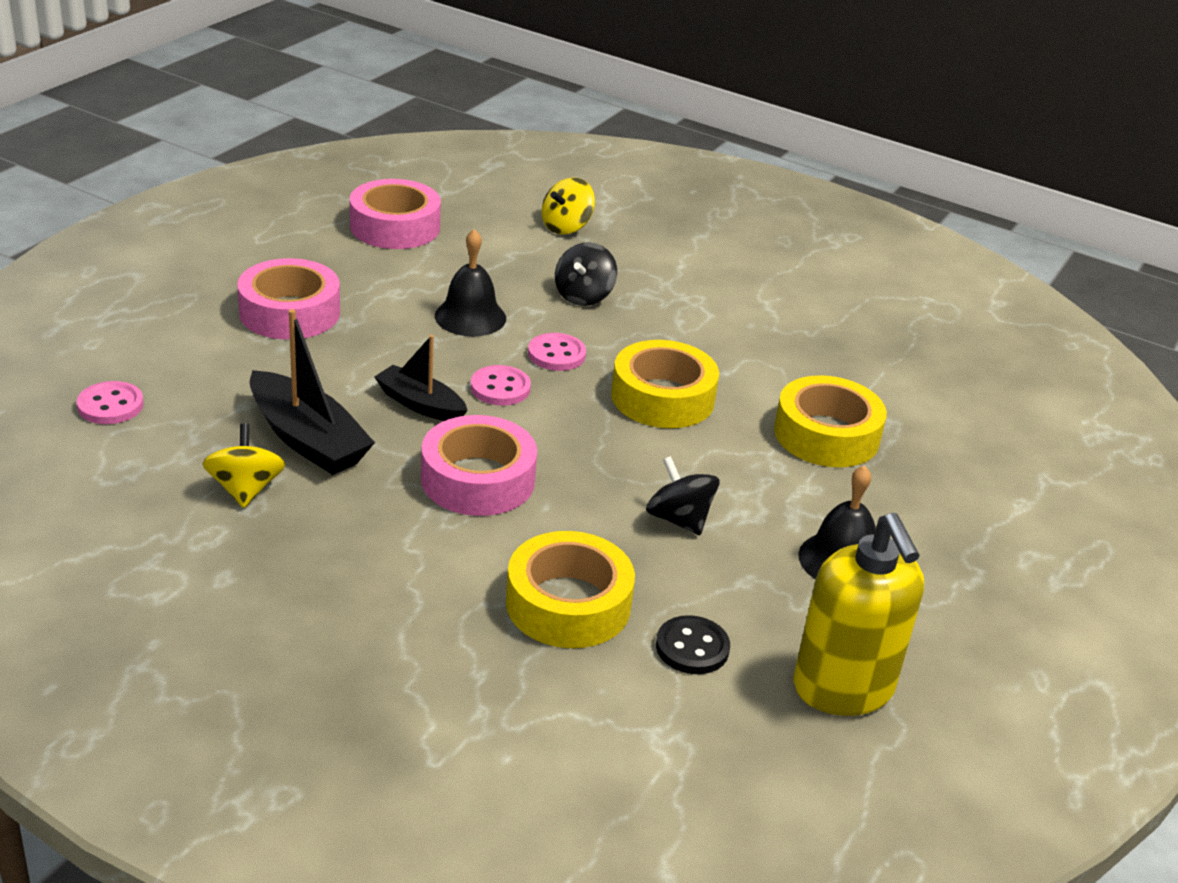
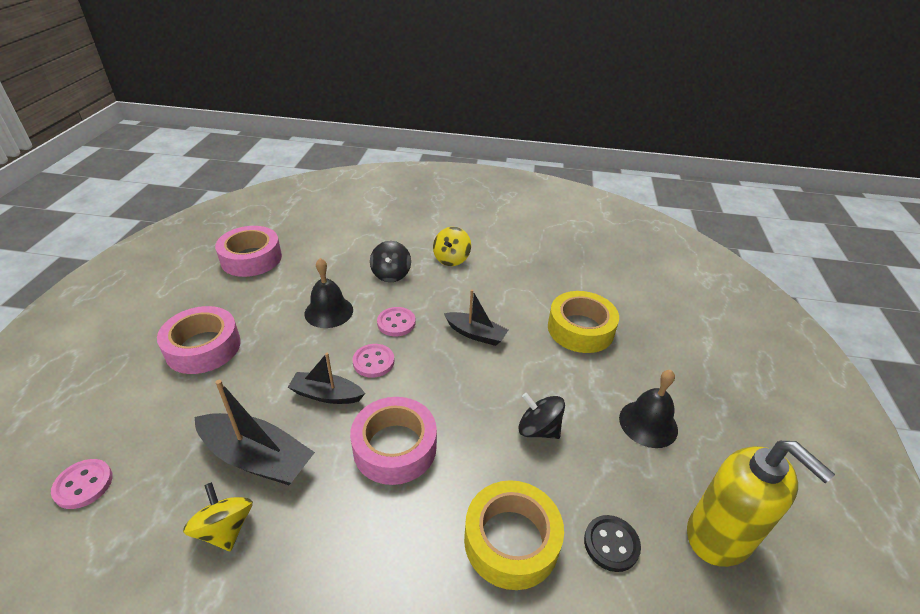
camera: 20 degrees left, 5 degrees up
yellow spinning top [542,178,595,234] -> yellow spinning top moved to [433,227,471,266]
yellow tape [611,340,719,428] -> black boat [444,289,508,346]

